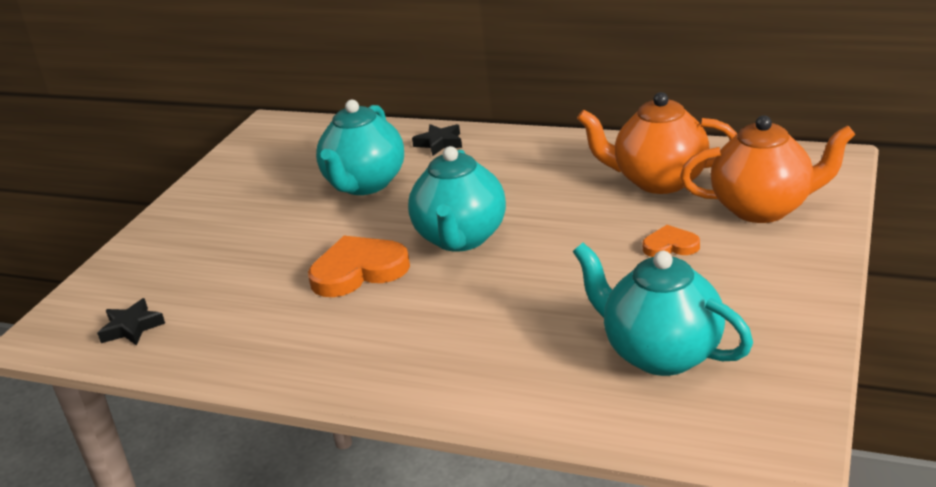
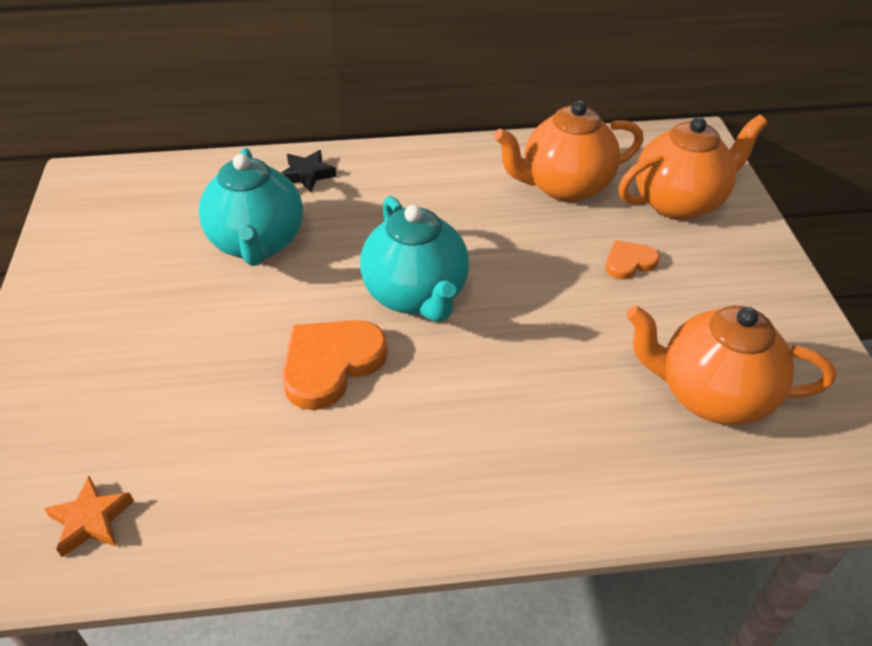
camera: 30 degrees left, 15 degrees up
black star [97,298,165,346] -> orange star [44,476,134,557]
turquoise teapot [573,243,753,376] -> orange teapot [626,305,836,426]

